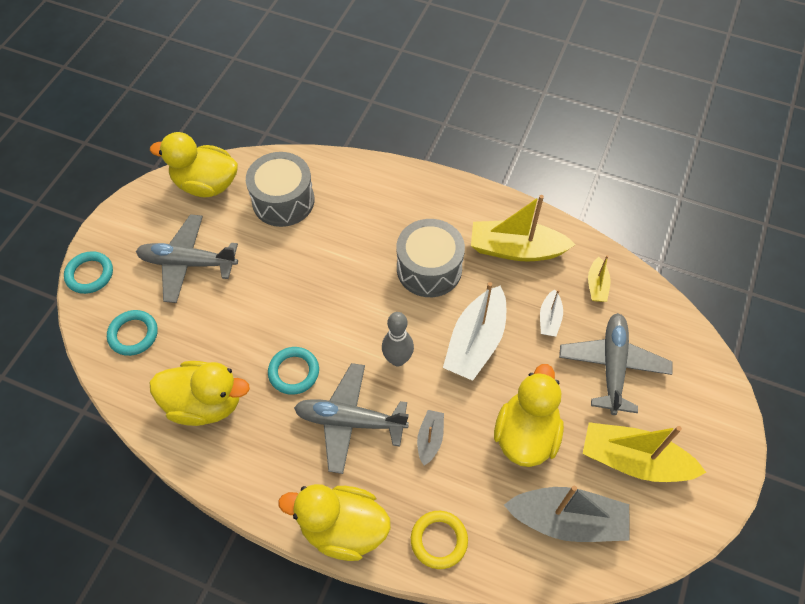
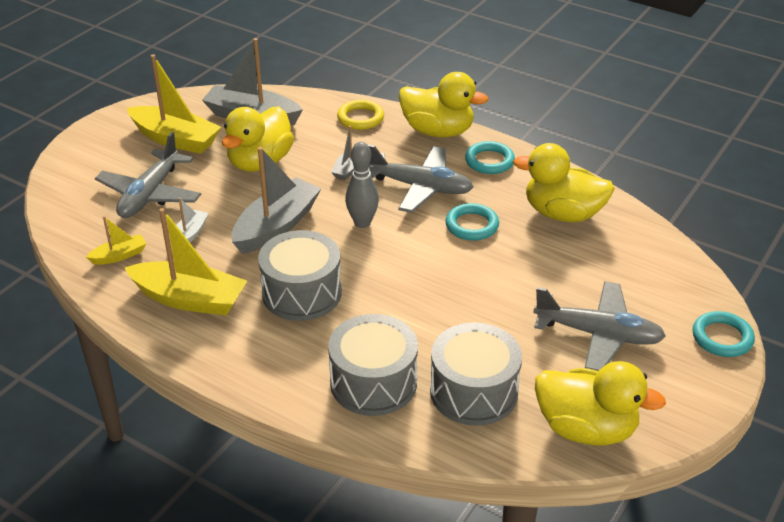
camera: 170 degrees left, 20 degrees down
turquoise ring [107,310,158,356] -> turquoise ring moved to [465,141,515,174]
white boat [443,282,506,381] -> grey boat [232,147,321,254]
yellow boat [588,255,611,302] -> yellow boat turned 45 degrees clockwise [86,216,147,265]
none -> grey drum [328,314,418,416]

